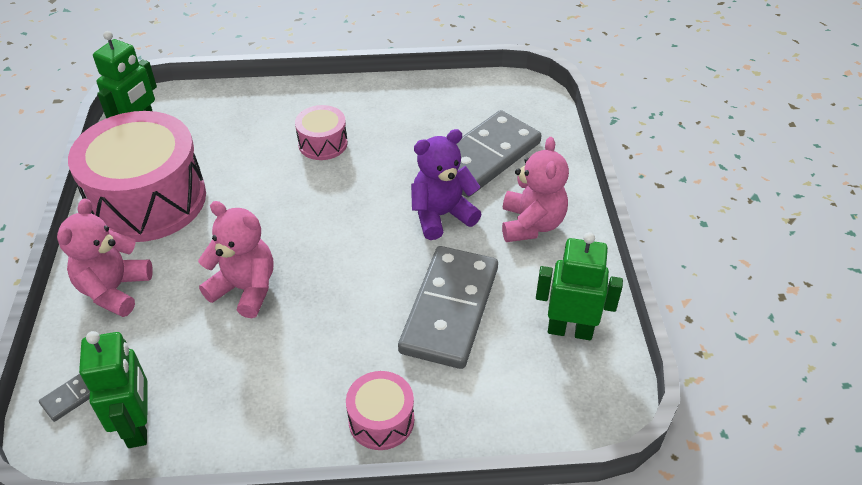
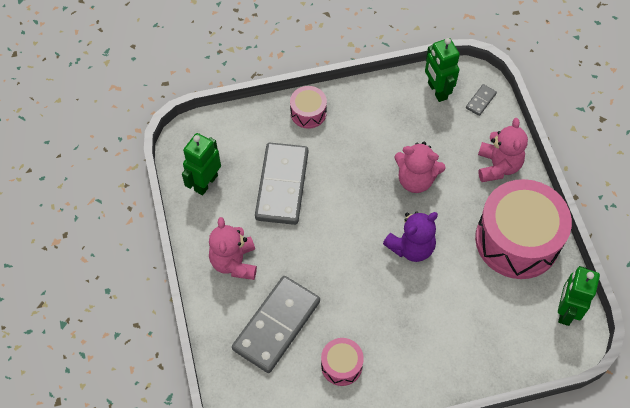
camera: 170 degrees right, 15 degrees up
pink drum [295,105,348,160] -> pink drum moved to [321,338,364,386]
purple teddy bear [411,129,481,240] -> purple teddy bear moved to [383,211,438,262]
green robot [536,232,623,340] -> green robot turned 120 degrees clockwise [182,133,221,195]

